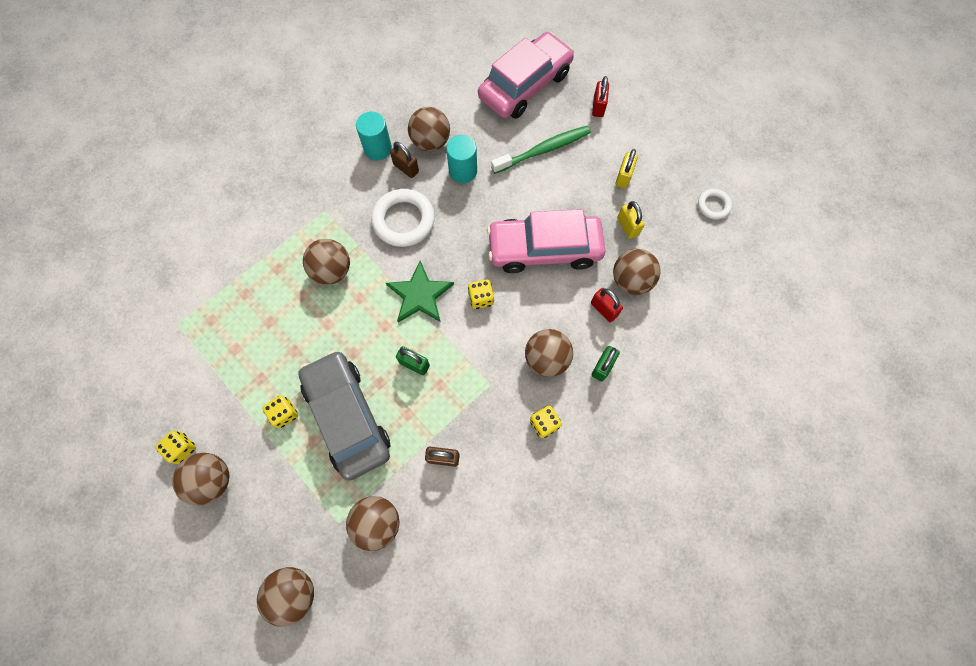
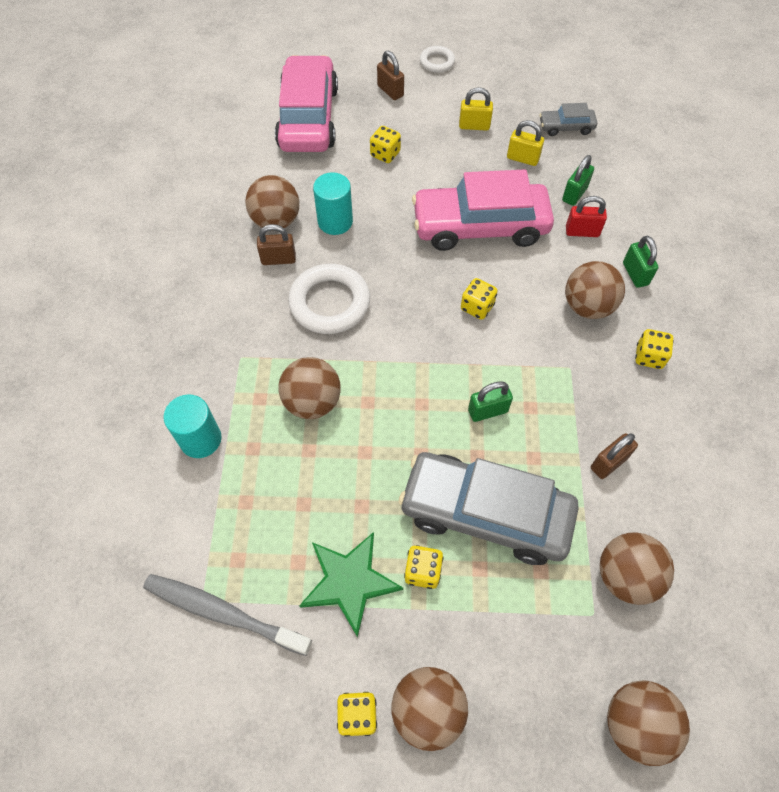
camera: 45 degrees left, 10 degrees down
turquoise cylinder [356,112,392,160] -> turquoise cylinder moved to [163,395,222,458]
green star [386,261,454,322] -> green star moved to [299,532,403,638]
pink car [487,209,605,273] -> pink car turned 45 degrees clockwise [412,170,554,251]
green toothbrush [491,126,591,174] -> yellow dice [370,126,401,163]
red padlock [592,76,609,117] -> brown padlock [377,50,404,100]
brown ball [613,249,661,295] -> green padlock [562,155,594,206]
yellow padlock [615,149,638,188] -> yellow padlock turned 60 degrees counterclockwise [459,87,493,131]
white ring [698,189,732,220] -> white ring moved to [420,46,455,72]
none -> grey toothbrush [143,574,312,656]
none -> grey car [539,103,597,136]

